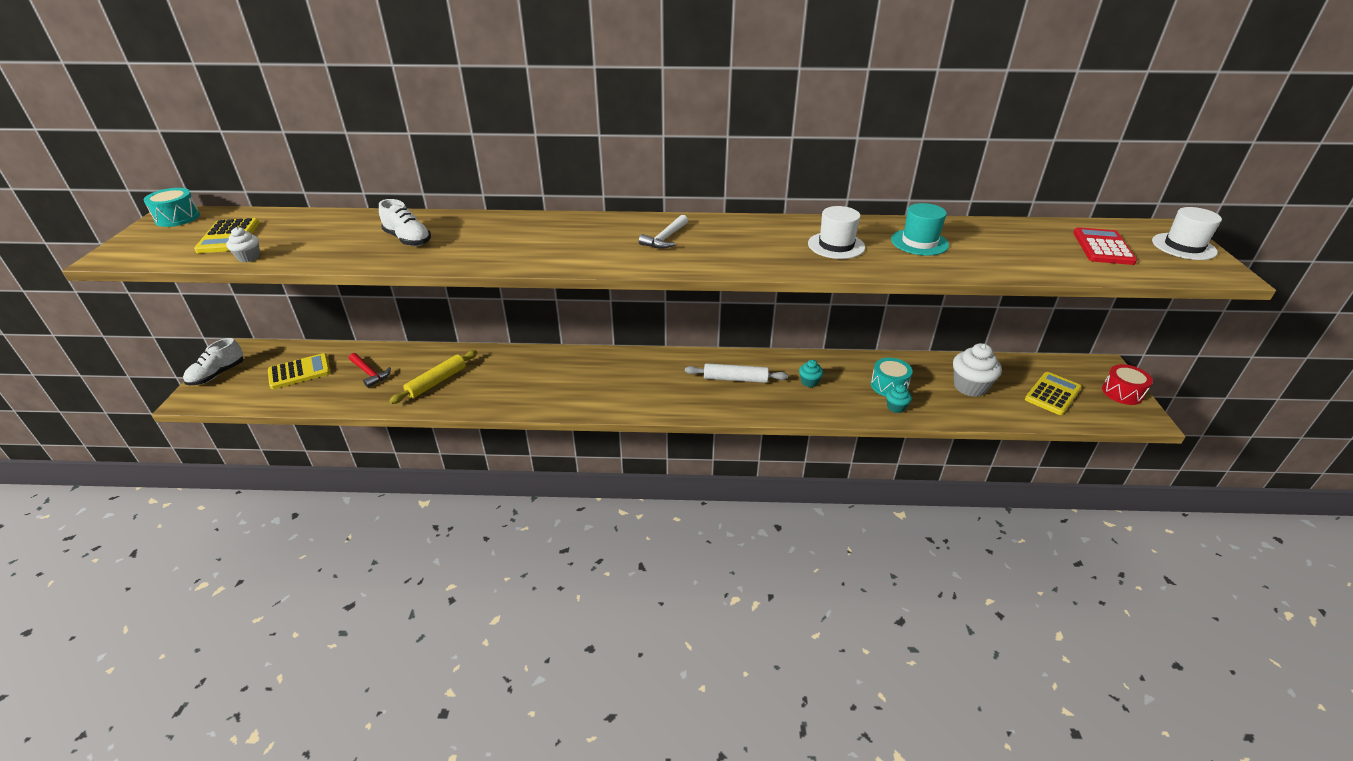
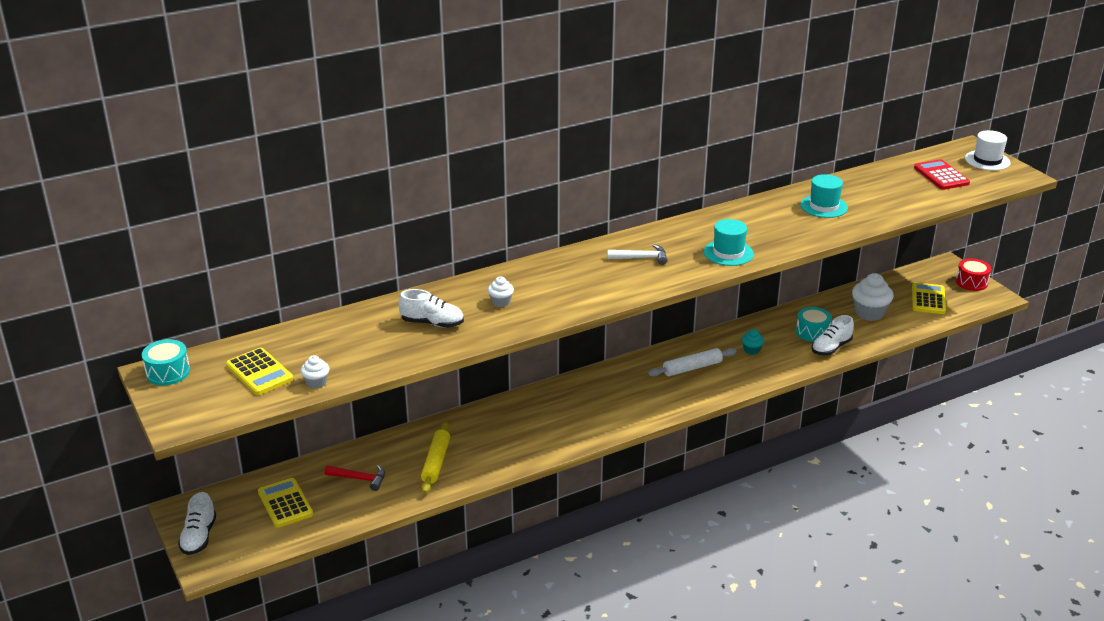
camera: 30 degrees left, 5 degrees down
yellow calculator [268,353,331,389] -> yellow calculator turned 60 degrees counterclockwise [258,478,313,527]
white hammer [639,215,688,249] -> white hammer turned 90 degrees counterclockwise [607,244,668,265]
white hat [808,206,865,259] -> none
turquoise cupcake [886,384,912,413] -> white shoe [812,315,854,355]
none -> white cupcake [488,276,514,307]
none -> turquoise hat [704,219,754,266]

